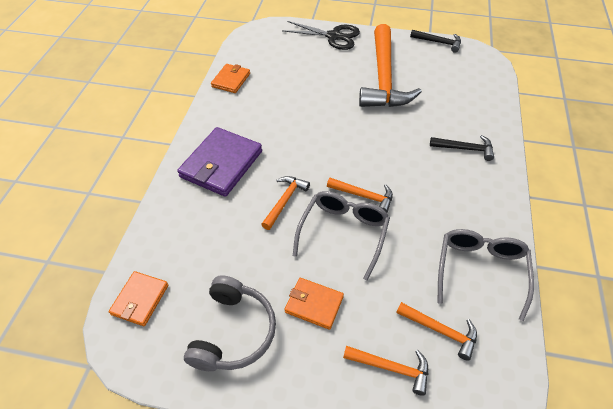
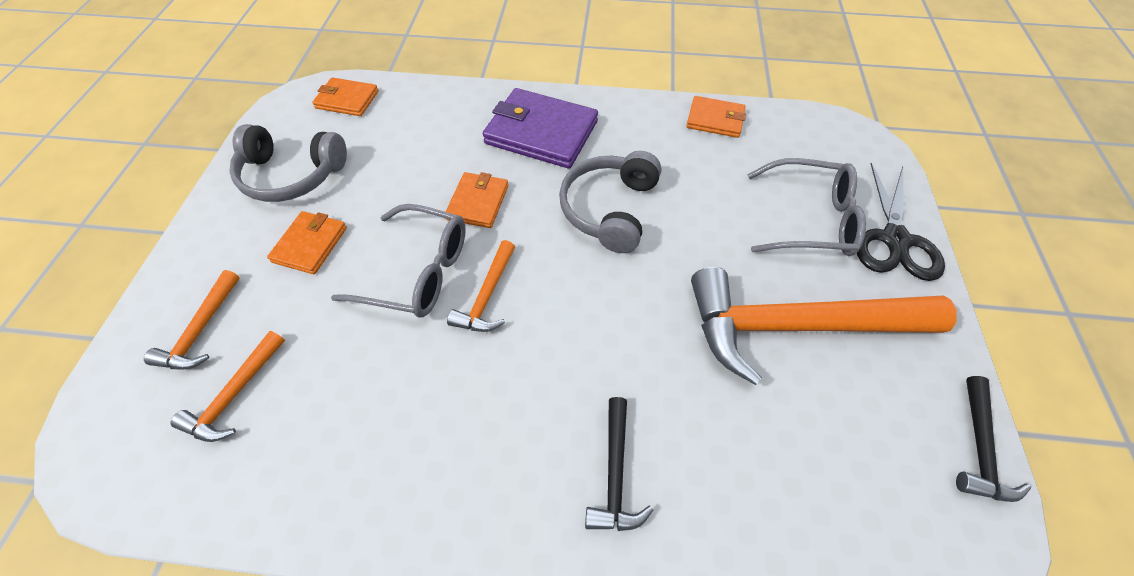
camera: 85 degrees right, 5 degrees up
orange hammer [261,176,310,230] -> orange wallet [446,172,508,228]
grey glasses [437,229,534,321] -> grey glasses moved to [747,158,866,256]
none -> grey headphones [559,151,661,253]

